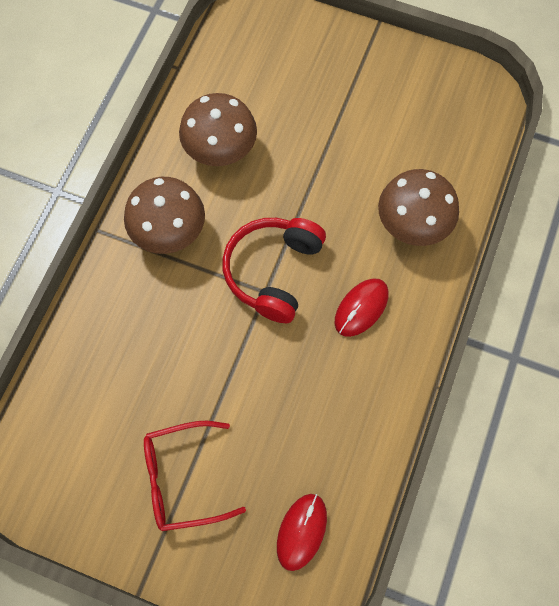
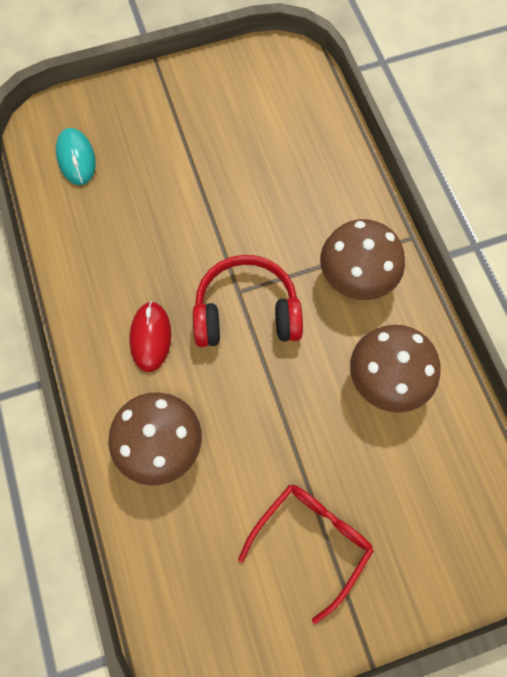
camera: 140 degrees right, 0 degrees up
red glasses [144,421,246,531] -> red glasses moved to [238,485,373,624]
red headphones [222,218,326,323] -> red headphones turned 75 degrees counterclockwise [193,255,303,347]
red mouse [277,494,327,571] -> turquoise mouse [56,128,96,185]

